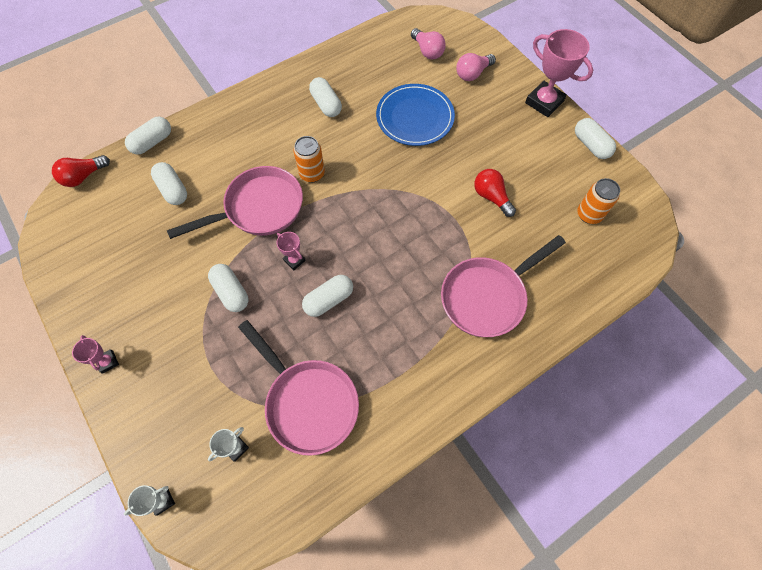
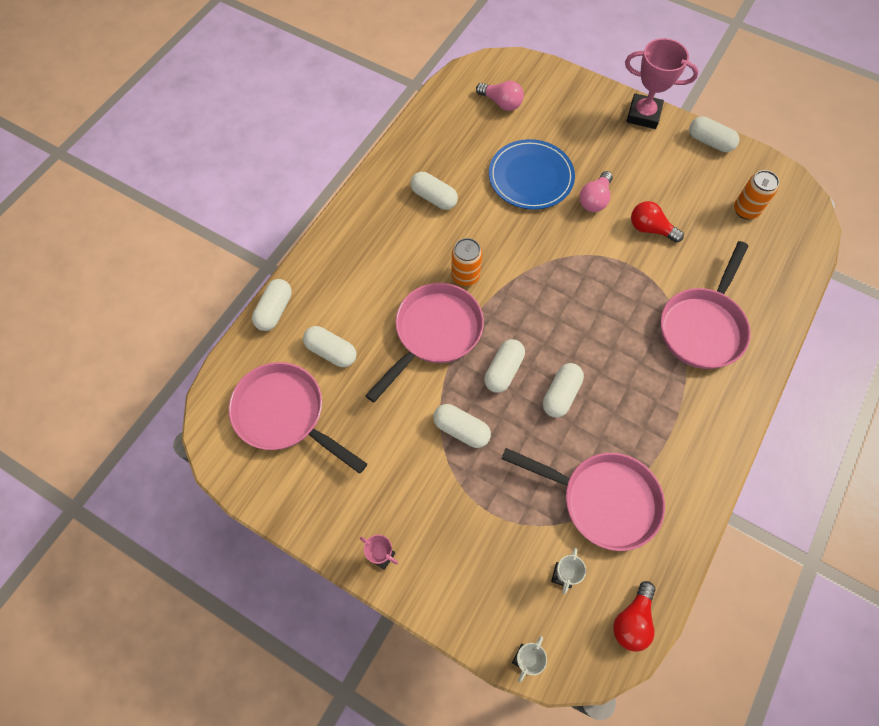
camera: 25 degrees left, 0 degrees up
red light bulb [52,155,110,187] -> red light bulb moved to [613,581,656,652]
pink trophy [277,232,306,270] -> white capsule [484,339,525,393]
pink light bulb [456,53,496,81] -> pink light bulb moved to [579,171,613,212]
none -> pink pan [229,362,367,474]

